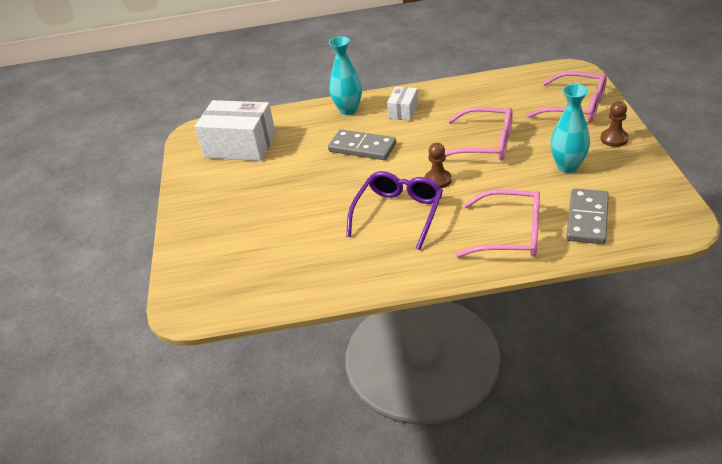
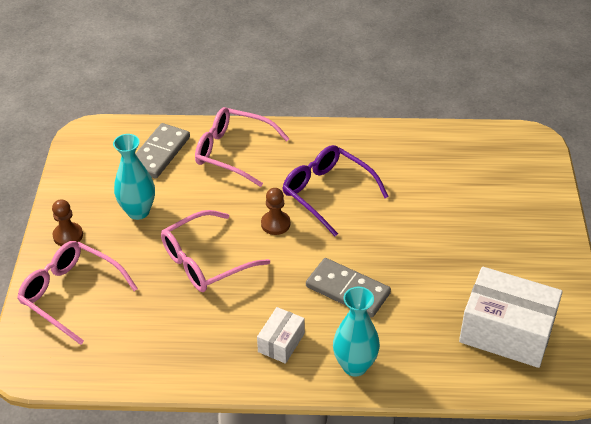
camera: 175 degrees left, 5 degrees up
purple glasses [346,171,443,250] -> purple glasses turned 105 degrees clockwise [282,145,389,236]
pink glasses [445,107,513,161] -> pink glasses turned 60 degrees counterclockwise [161,210,270,292]

